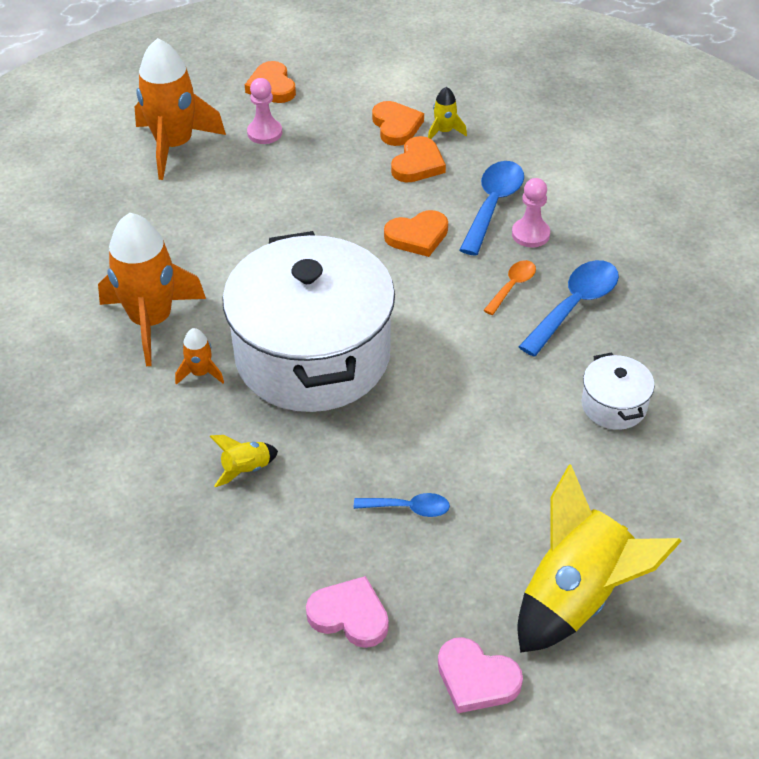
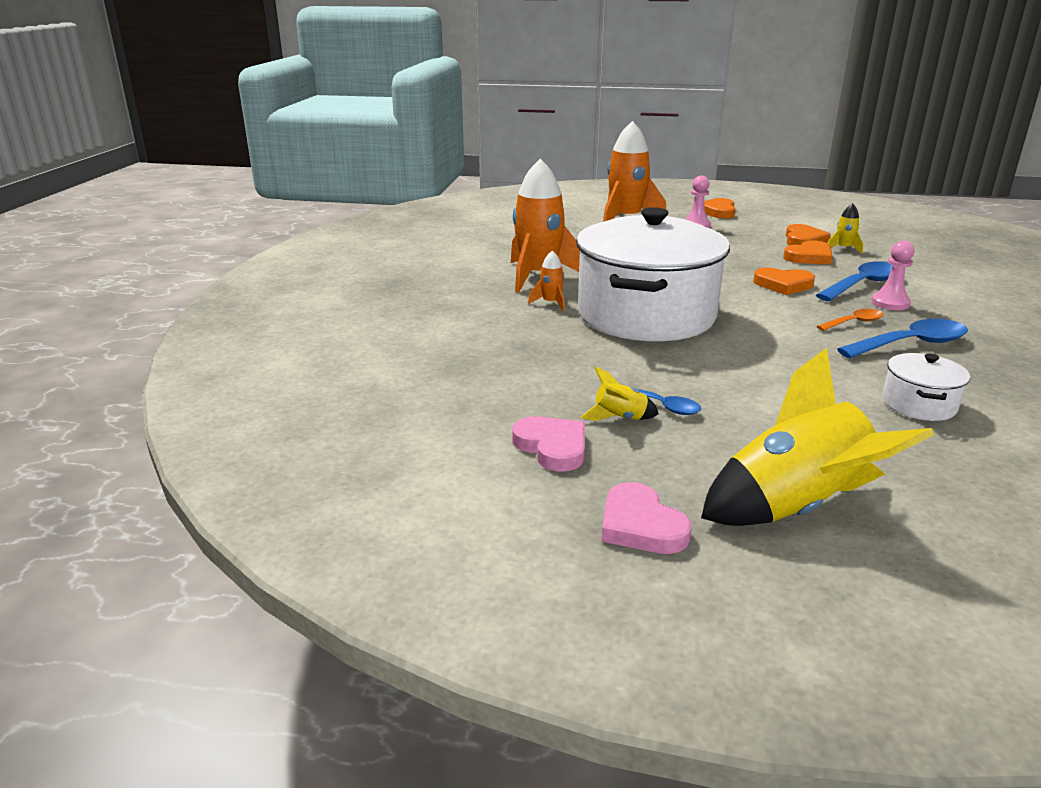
camera: 30 degrees right, 20 degrees down
yellow rocket [210,435,278,487] -> yellow rocket moved to [581,366,659,421]

